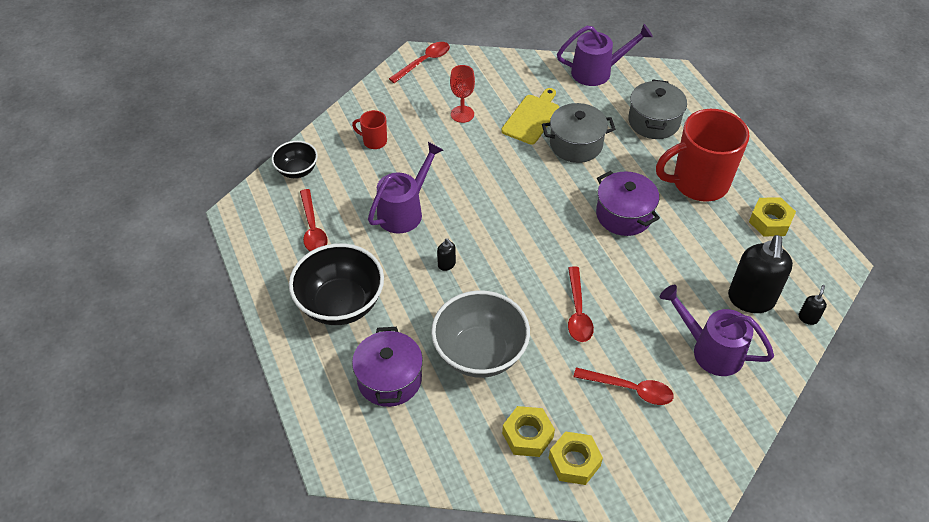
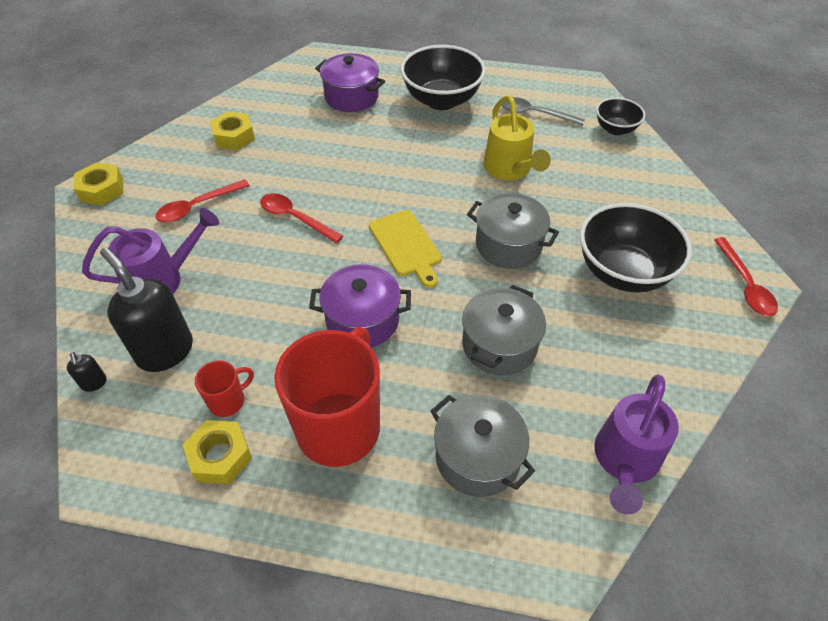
camera: 125 degrees right, 0 degrees up
red spoon [300,189,328,251] -> grey spoon [502,97,585,126]
red mug [352,110,387,149] -> red mug moved to [195,361,254,417]
purple watering can [368,142,443,234] -> yellow watering can [483,95,551,180]
grey bowl [431,290,530,378] -> none
black soap dispenser [437,238,456,271] -> none
red goblet [450,65,475,123] -> black bowl [580,203,692,293]
yellow cutting board [501,88,559,144] -> yellow cutting board moved to [369,210,442,288]
yellow nut [549,431,603,485] -> yellow nut moved to [73,162,123,206]
none -> grey pot [467,193,559,269]

